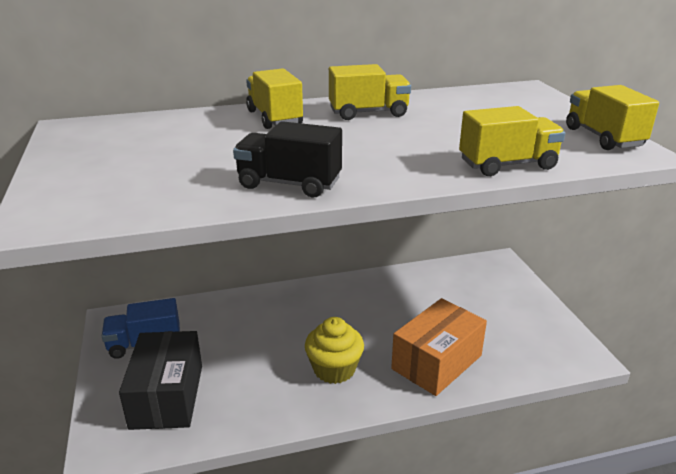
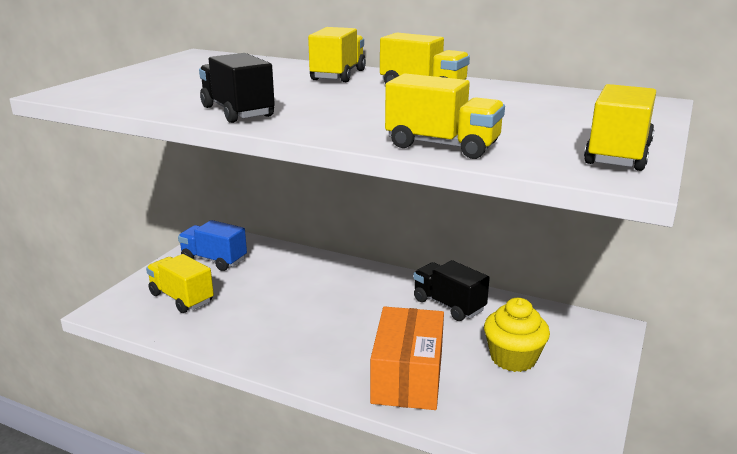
camera: 40 degrees right, 5 degrees down
black box [119,331,202,430] -> yellow truck [146,254,214,313]
yellow cupcake [305,317,364,384] -> yellow cupcake moved to [484,298,550,372]
orange box [391,298,487,396] -> orange box turned 75 degrees counterclockwise [370,306,444,410]
none -> black truck [413,260,490,321]

